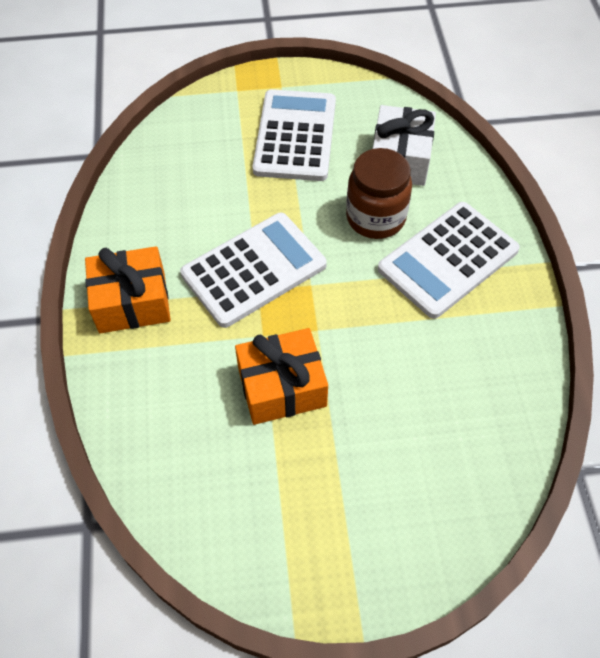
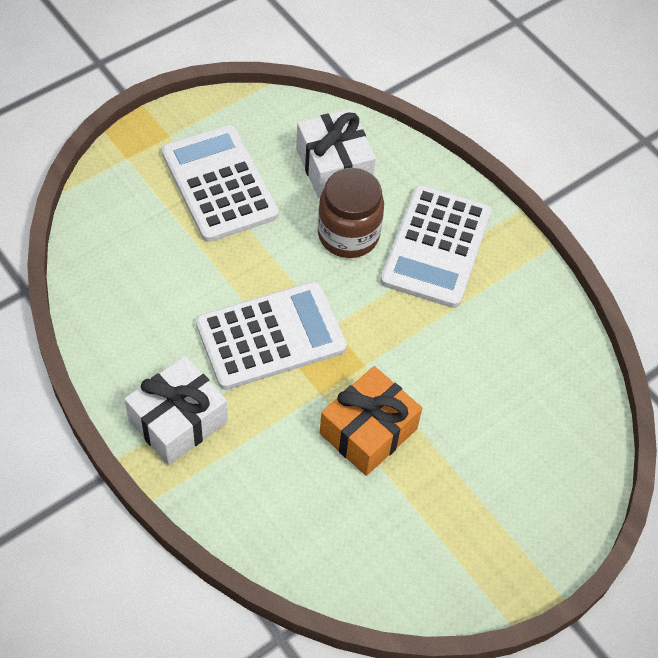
camera: 35 degrees left, 0 degrees up
orange gift [85,246,171,333] -> white gift [124,356,228,465]
white calculator [180,213,327,328] -> white calculator turned 45 degrees clockwise [196,281,347,390]

